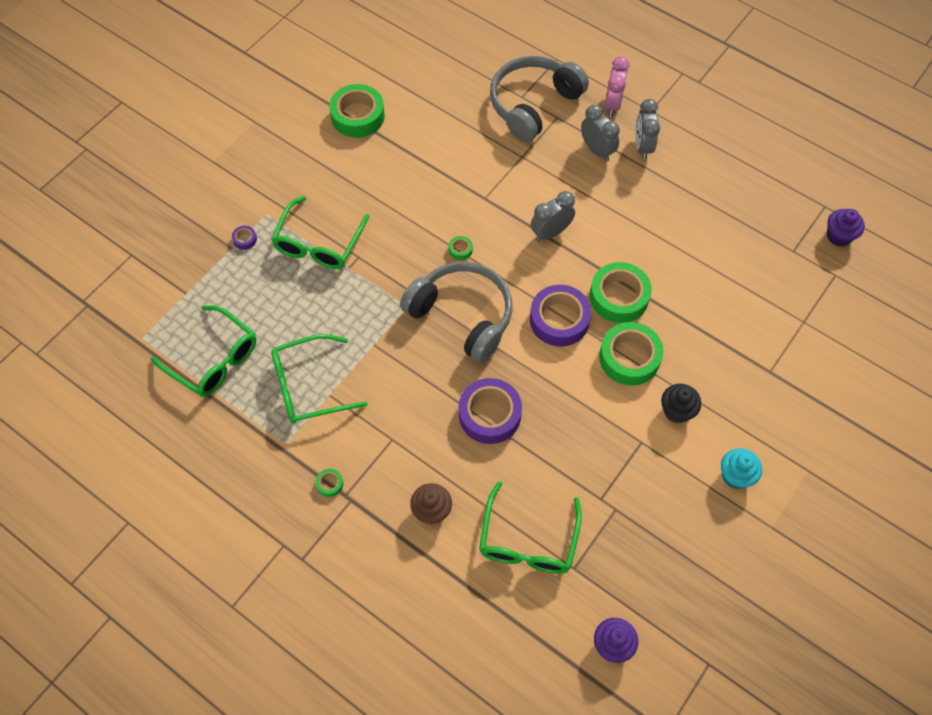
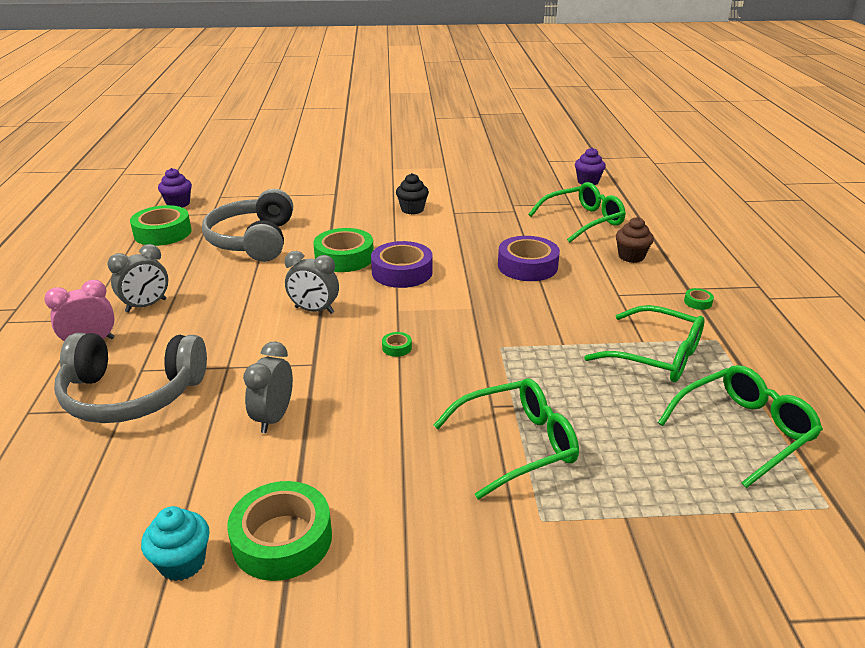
camera: 130 degrees left, 30 degrees down
green glasses [151,305,256,397] -> green glasses turned 60 degrees clockwise [658,365,823,488]
purple tape [232,226,257,250] -> none
grey headphones [400,262,512,362] -> grey headphones moved to [202,189,293,262]
grey clock [581,105,620,162] -> grey clock moved to [243,342,293,433]
green tape [599,322,663,386] -> green tape moved to [130,205,192,246]
turquoise cupcake [721,448,762,489] -> turquoise cupcake moved to [141,506,210,581]

